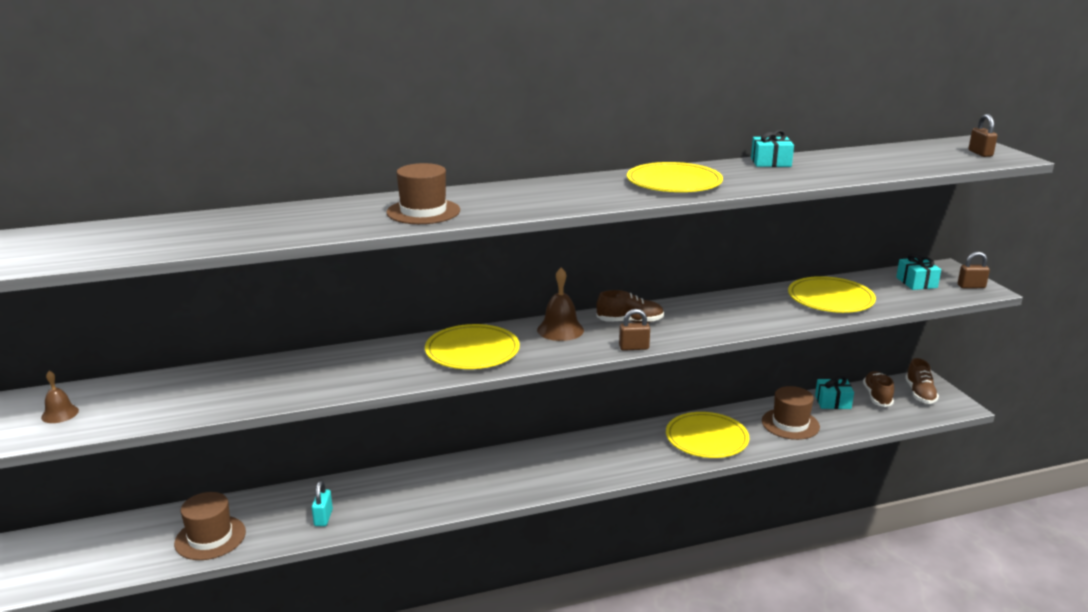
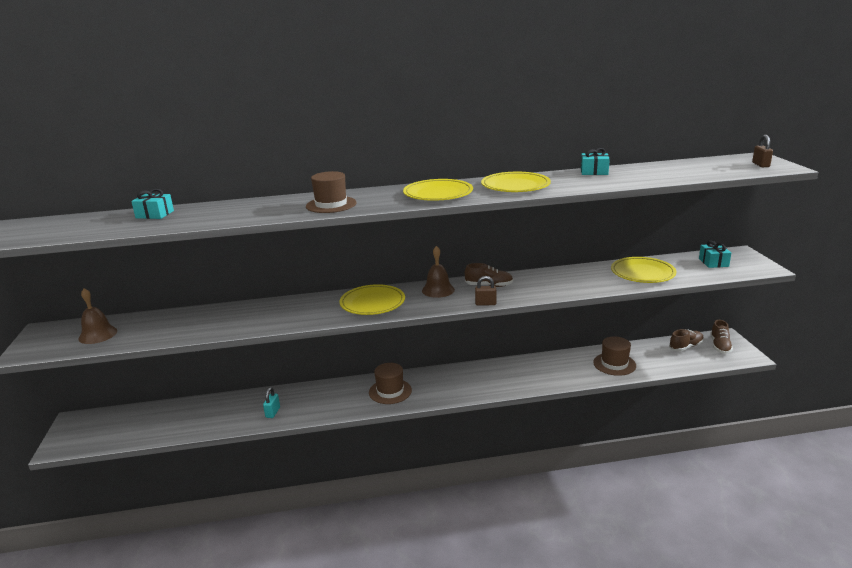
camera: 10 degrees right, 0 degrees up
brown bell [41,371,79,423] -> brown bell [78,288,117,344], size x1.61
brown hat [174,492,246,560] -> brown hat moved to [369,363,412,404]
yellow plate [666,412,749,458] -> yellow plate moved to [403,179,473,201]
turquoise gift [815,376,854,409] -> turquoise gift moved to [131,189,174,219]
brown shoe [863,371,894,407] -> brown shoe turned 45 degrees clockwise [669,329,704,351]
brown padlock [958,252,990,288] -> none

